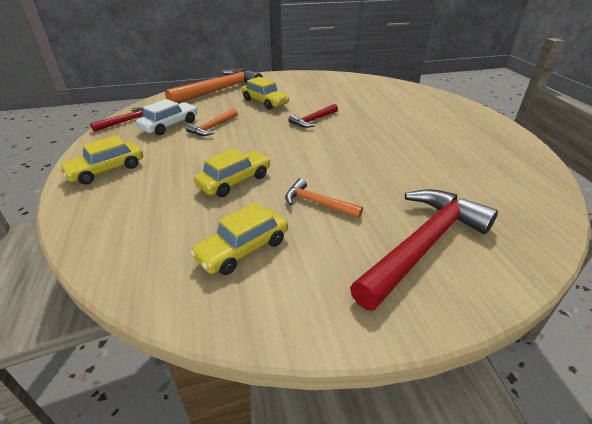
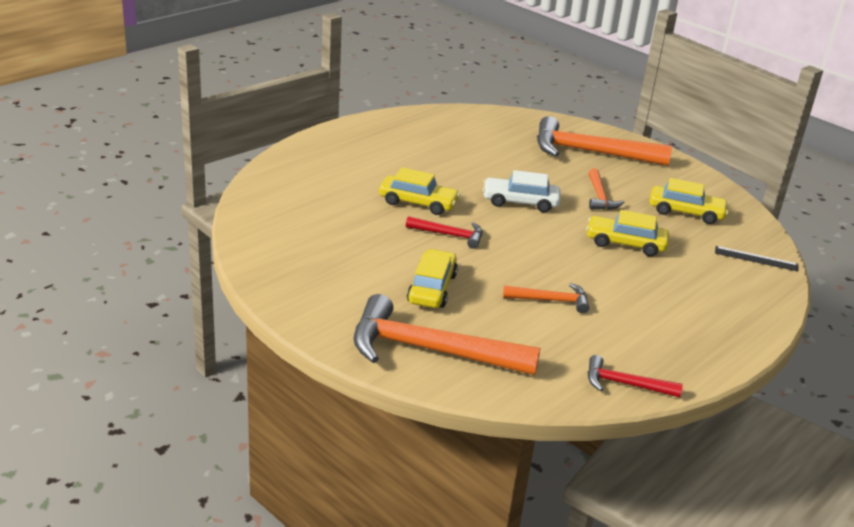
camera: 125 degrees left, 5 degrees down
yellow car [58,135,143,185] -> yellow car moved to [379,168,460,215]
white car [136,99,197,135] -> white car moved to [483,170,560,212]
red hammer [350,189,498,311] -> orange hammer [537,116,672,166]
none -> black ruler [715,246,798,271]

